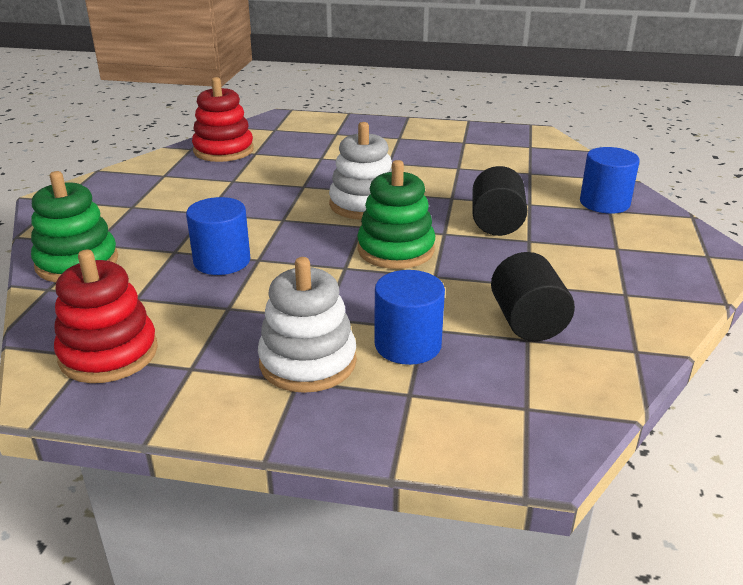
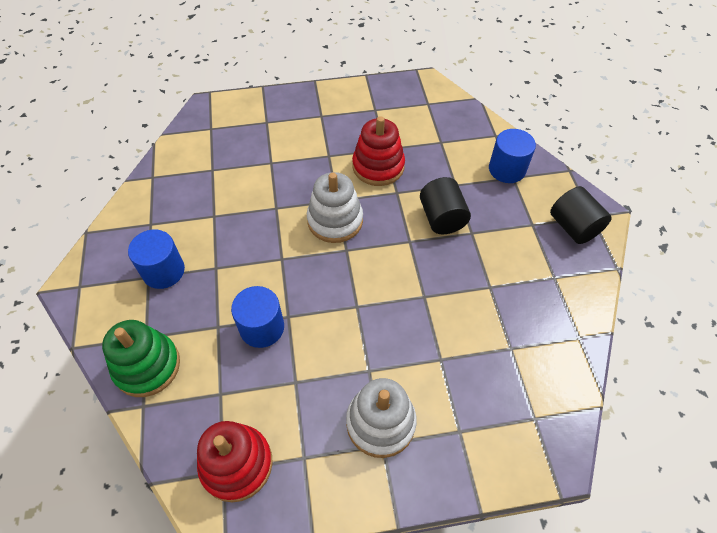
camera: 20 degrees left, 25 degrees up
red stacking toy [192,77,254,162] -> red stacking toy moved to [352,116,405,186]
green stacking toy [357,160,435,269] -> none
blue cylinder [375,270,445,365] -> blue cylinder moved to [128,230,185,289]
black cylinder [491,252,575,341] -> black cylinder moved to [550,186,612,244]

